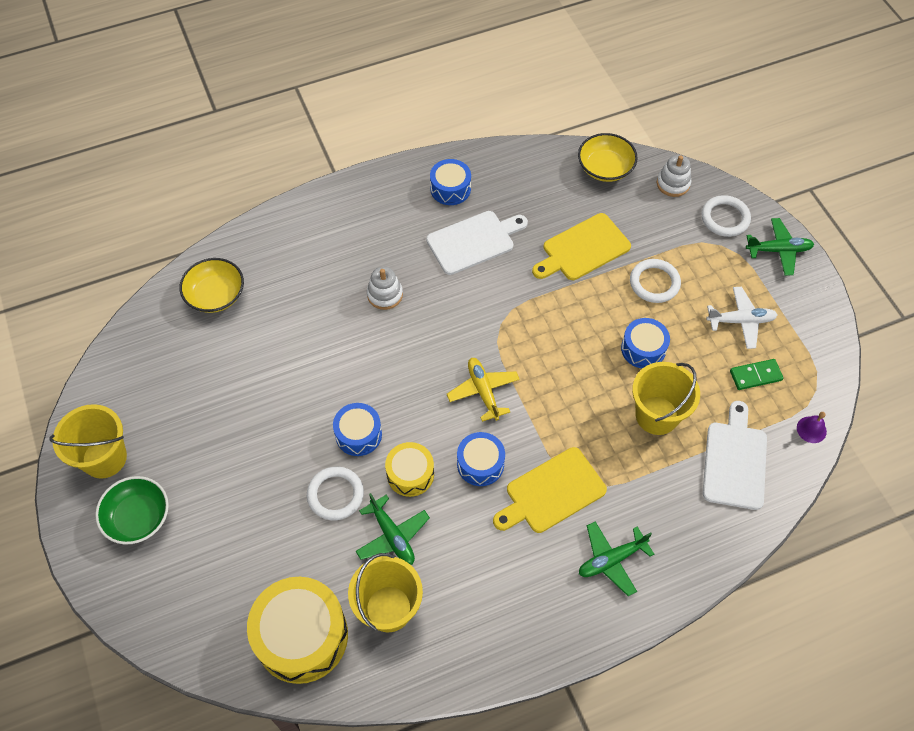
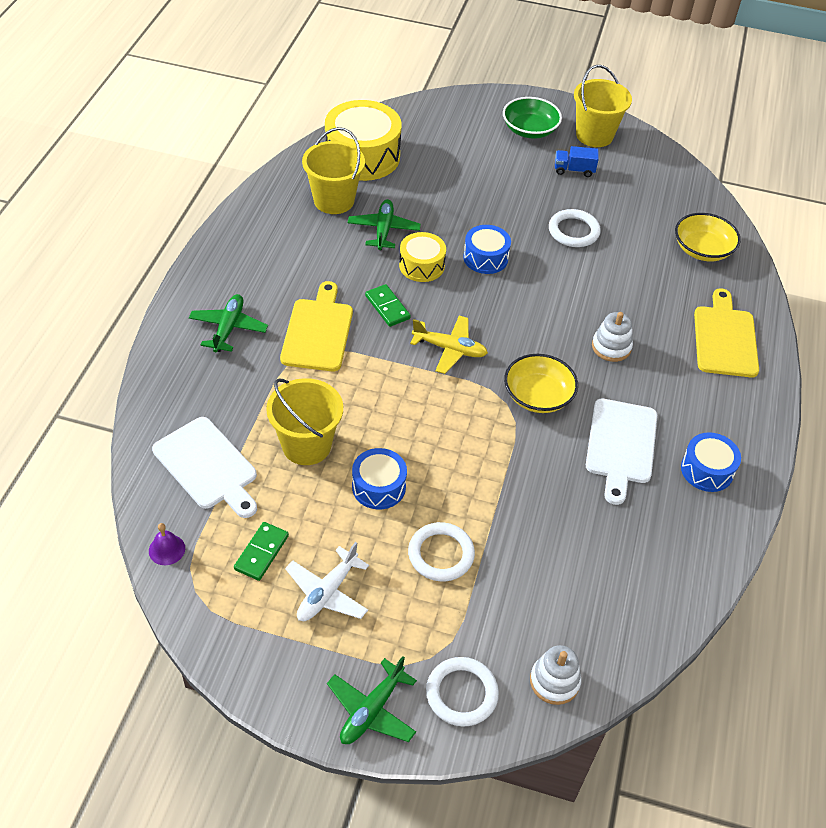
camera: 125 degrees right, 10 degrees down
white ring [307,466,364,520] -> white ring moved to [549,209,601,247]
green plane [356,493,430,565] -> green plane turned 90 degrees clockwise [348,199,421,250]
blue drum [457,432,505,486] -> green domino [365,284,411,327]
yellow cutting board [532,213,631,280] -> yellow cutting board moved to [694,289,759,377]
yellow bowl [578,133,638,182] -> yellow bowl moved to [504,354,578,413]
none -> blue truck [555,146,599,177]

